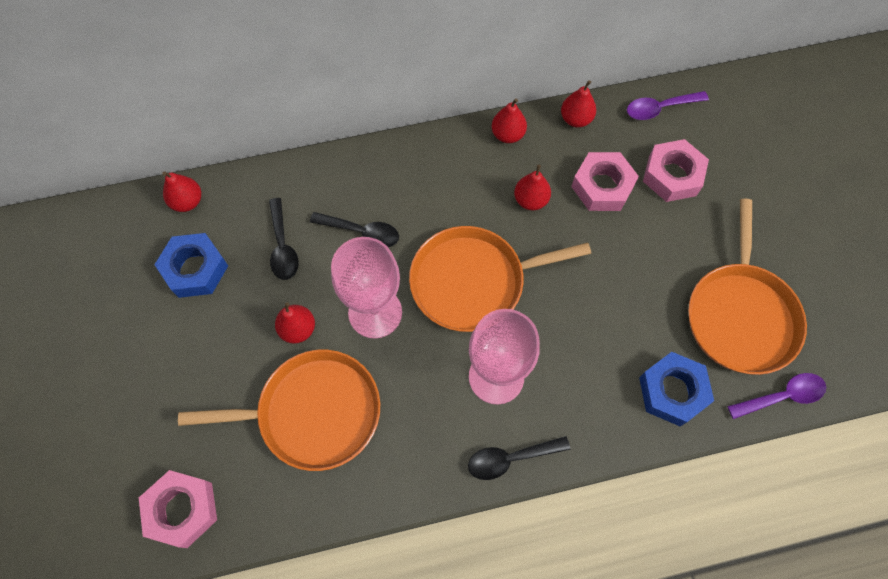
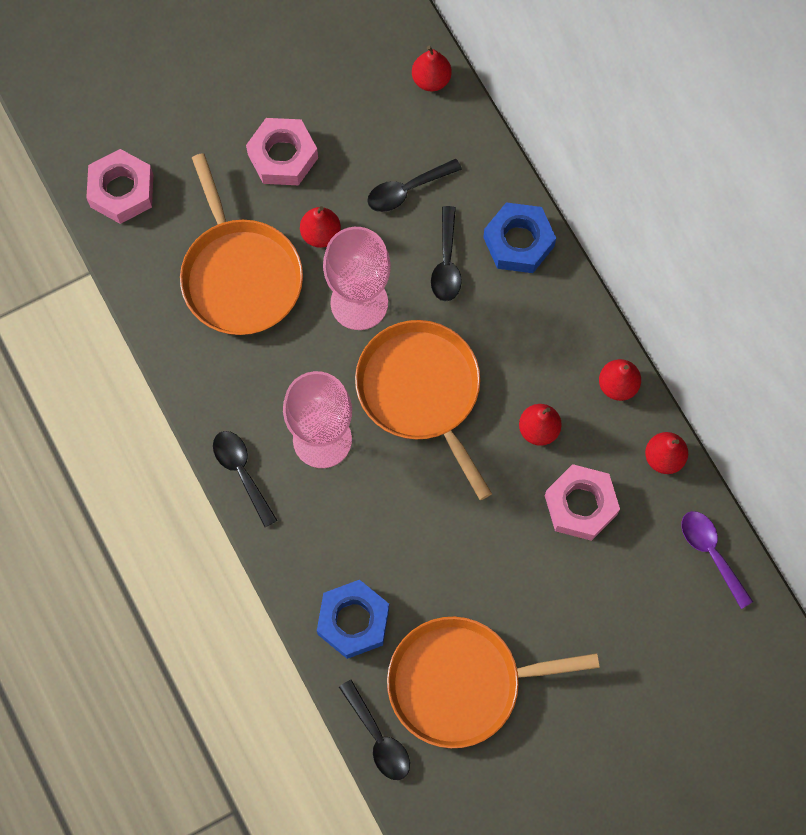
camera: 75 degrees right, 5 degrees up
blue nut [154,233,228,298] -> blue nut moved to [483,202,556,273]
pink nut [643,139,709,202] -> pink nut moved to [246,118,318,185]
purple spoon [727,373,826,419] -> black spoon [339,680,410,780]

